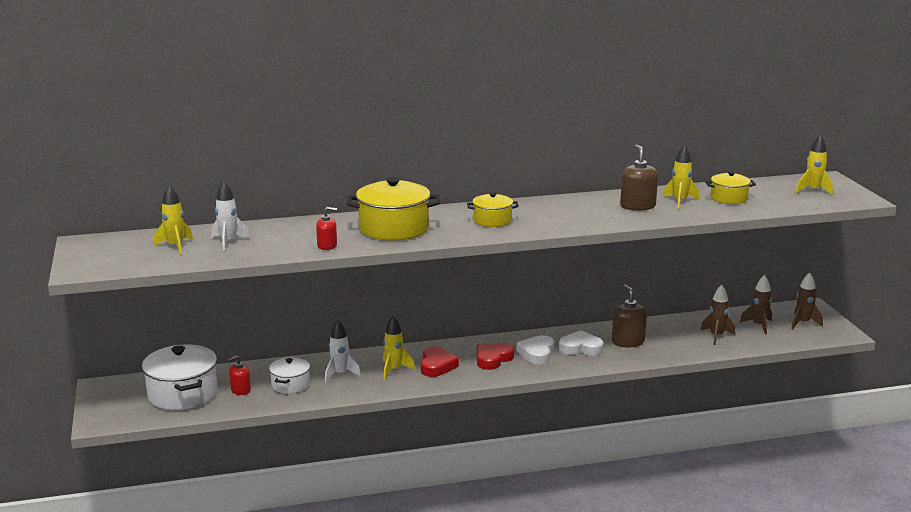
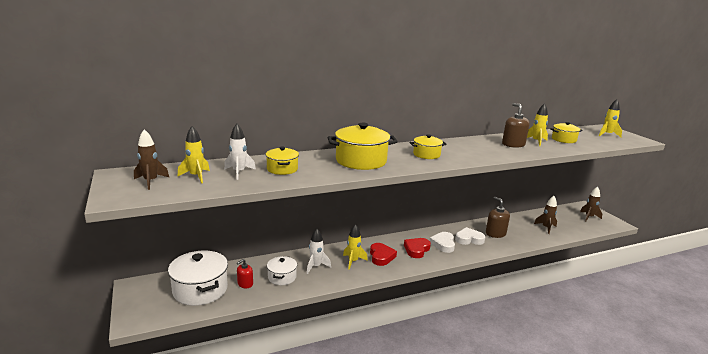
camera: 10 degrees left, 0 degrees up
red soap dispenser [316,207,337,250] -> none
brown rocket [740,275,772,335] -> brown rocket moved to [134,129,169,190]
none -> yellow pot [266,147,299,175]

